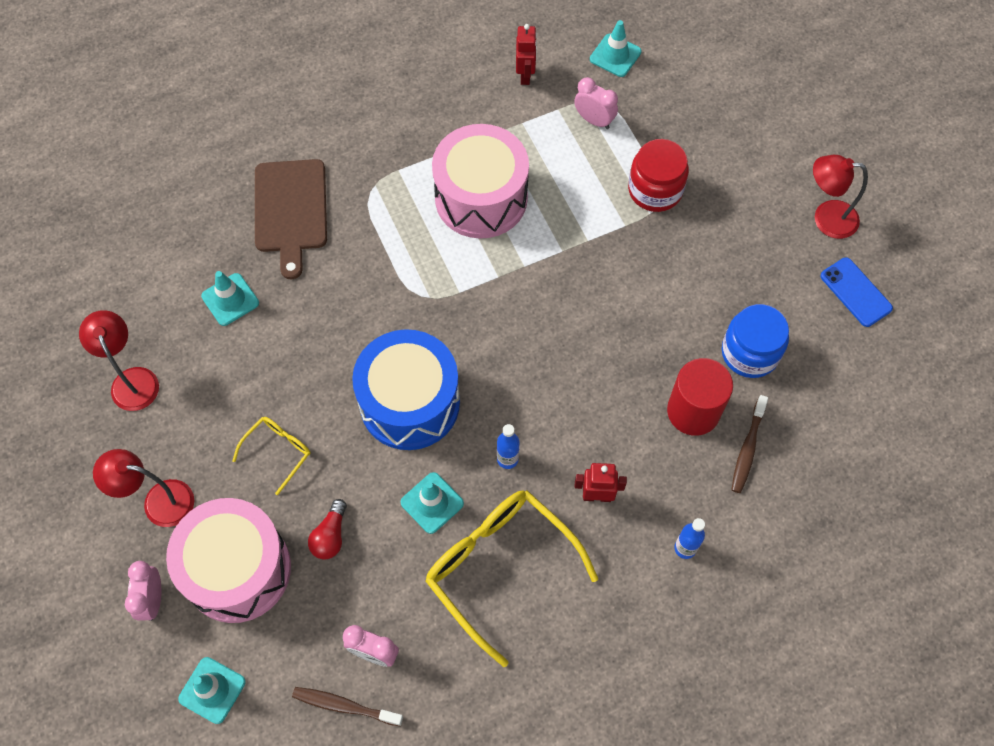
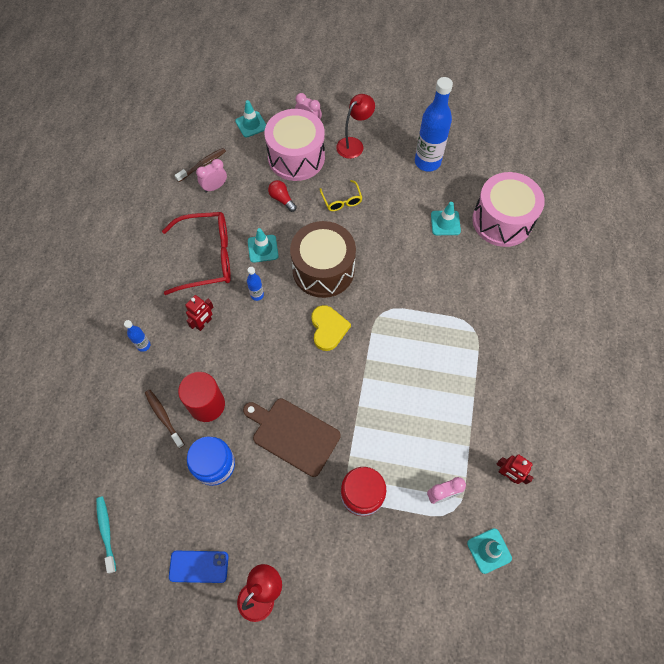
camera: 125 degrees right, 0 degrees up
red lamp [79,310,159,411] -> blue bottle [415,77,453,172]
brown cutting board [255,159,327,279] -> brown cutting board moved to [243,398,341,477]
blue drum [352,329,460,450] -> brown drum [290,221,356,298]
yellow glasses [425,490,598,667] -> red glasses [162,212,231,295]
pink drum [432,124,529,239] -> pink drum moved to [472,172,545,247]
none -> turquoise toothbrush [96,496,116,573]
none -> yellow heart [311,305,351,351]

